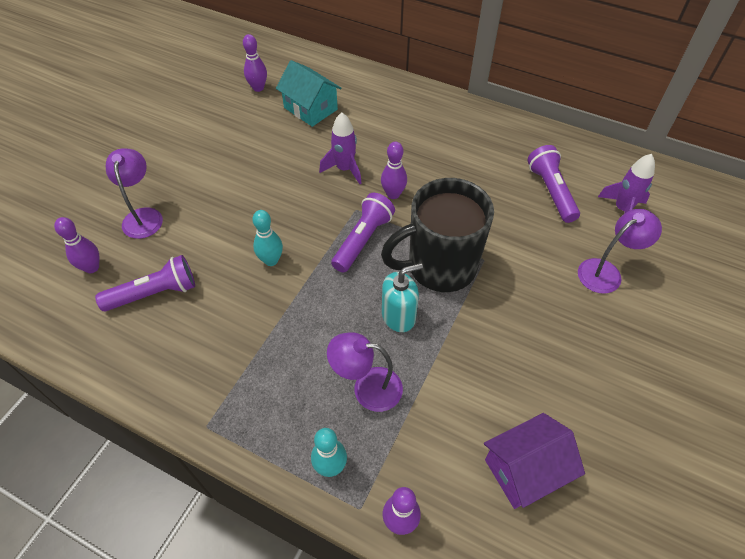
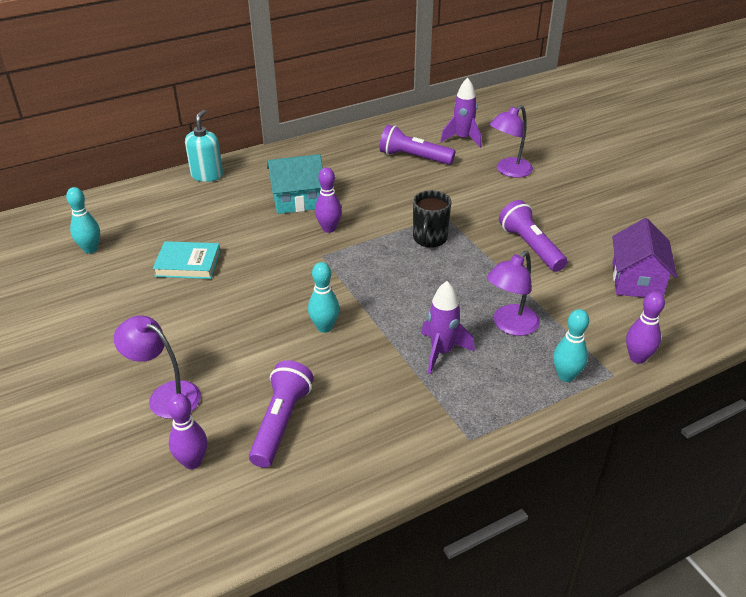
camera: 55 degrees left, 15 degrees down
purple bowling pin [243,34,267,92] -> turquoise bowling pin [66,187,100,254]
turquoise house [276,60,341,127] -> turquoise house moved to [267,154,323,214]
purple rocket [319,112,362,184] -> purple rocket moved to [421,281,475,374]
purple flashlight [331,193,395,273] -> purple flashlight moved to [499,200,567,272]
black mug [381,178,494,292] -> black mug [413,190,451,248], size x0.53
turquoise soap dispenser [382,263,423,332] -> turquoise soap dispenser moved to [185,110,223,182]
purple lamp [578,209,662,294] -> purple lamp turned 135 degrees counterclockwise [490,105,533,178]
none -> turquoise book [153,241,221,279]

